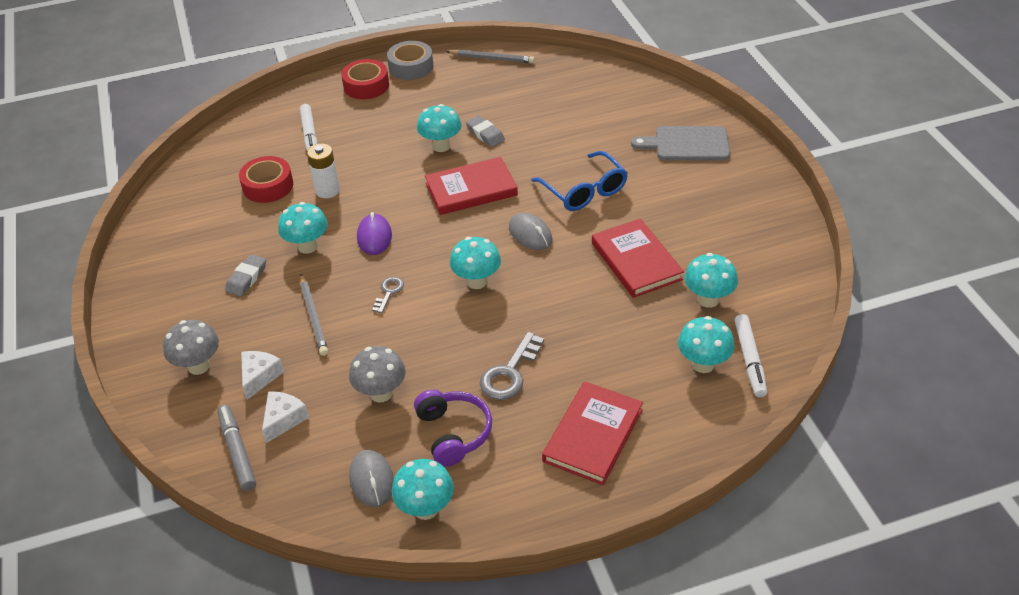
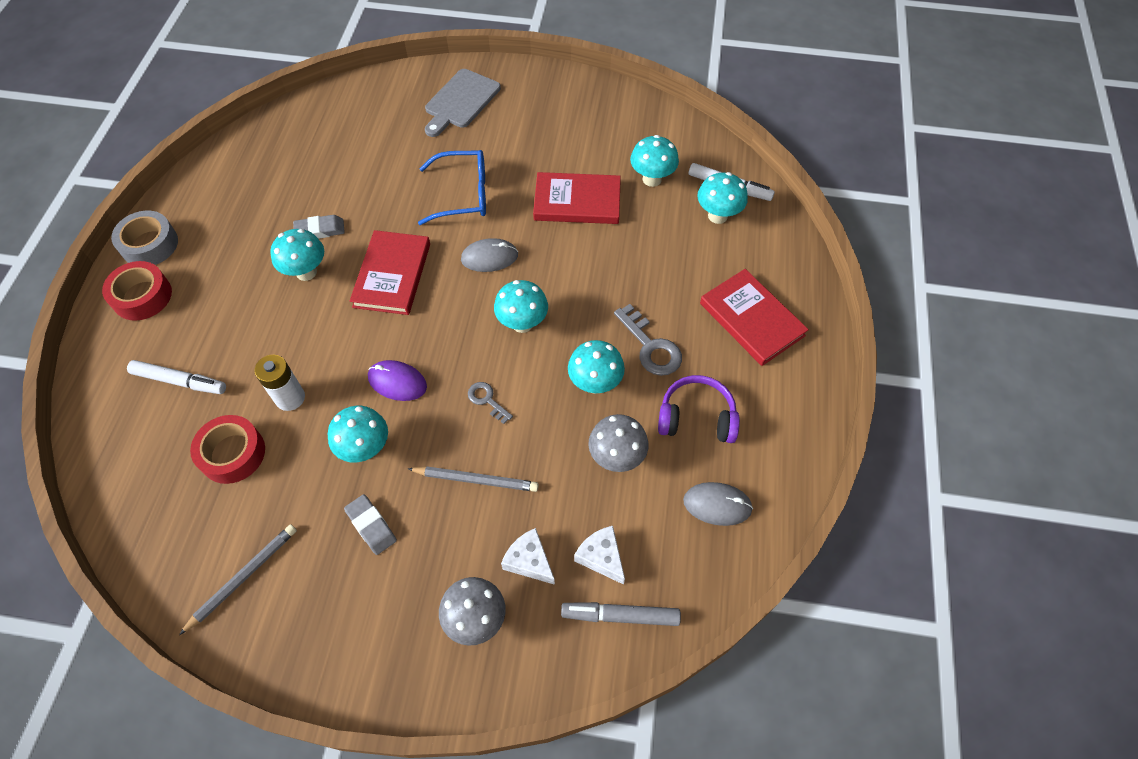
camera: 65 degrees left, 15 degrees up
turquoise mushroom [392,459,454,520] -> turquoise mushroom moved to [568,340,625,394]
grey pencil [446,49,535,63] -> grey pencil moved to [179,524,297,635]

